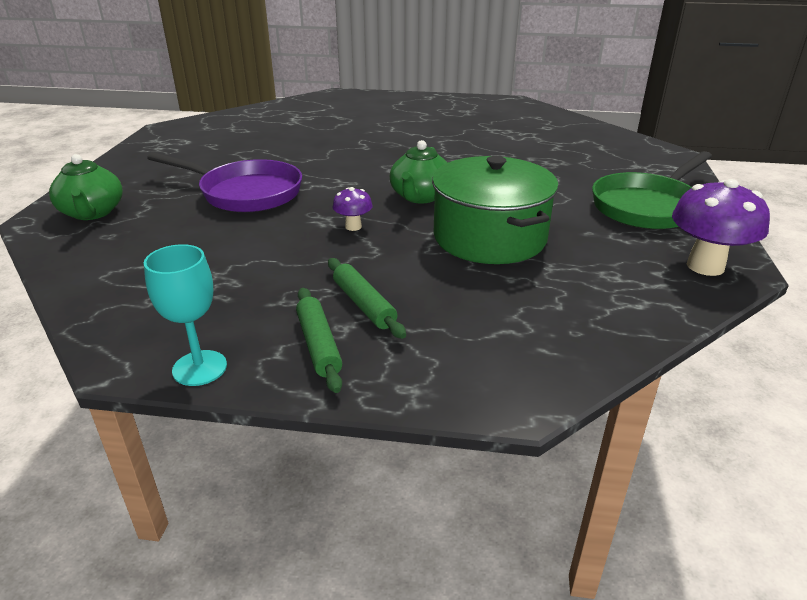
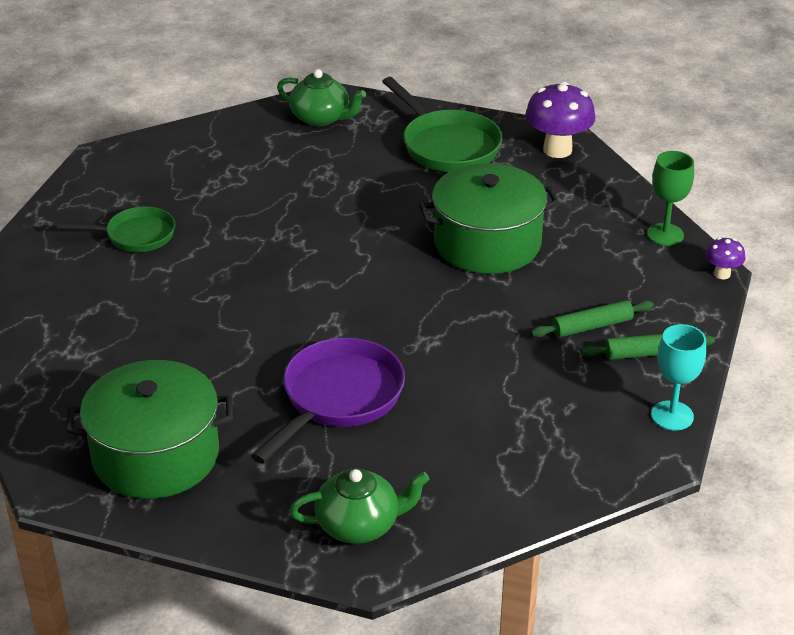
camera: 80 degrees left, 5 degrees up
purple mushroom [332,187,373,231] -> purple mushroom moved to [705,237,745,279]
green teapot [390,140,447,204] -> green teapot moved to [277,69,366,126]
none -> green pan [57,207,175,252]
none -> green pot [66,360,233,499]
none -> green goblet [647,151,694,246]

